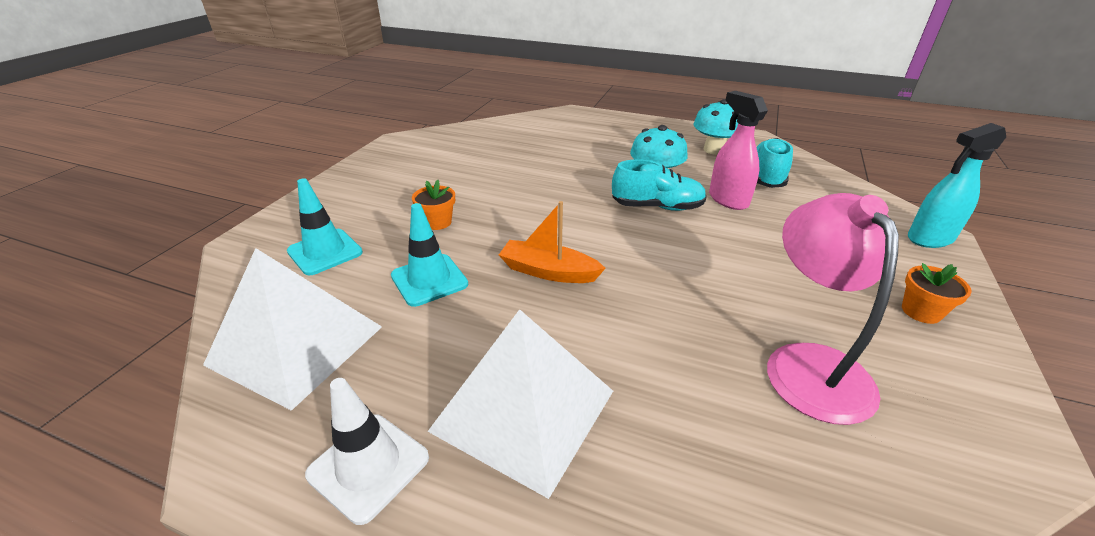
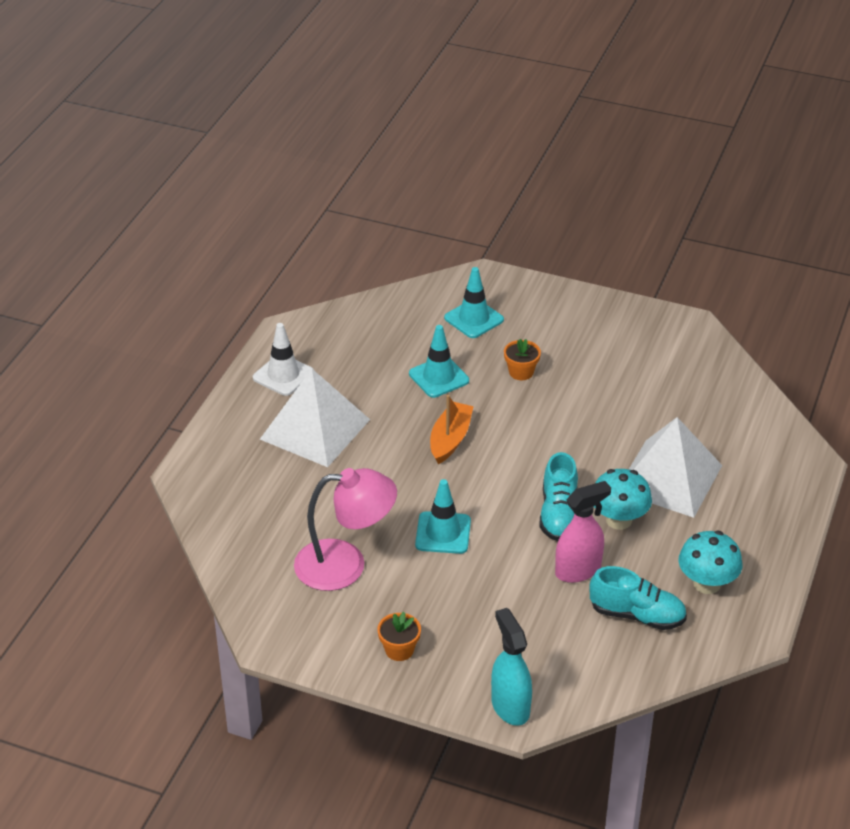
camera: 90 degrees right, 5 degrees up
white pyramid [203,248,382,411] -> white pyramid moved to [629,417,722,518]
none -> turquoise traffic cone [415,479,471,554]

